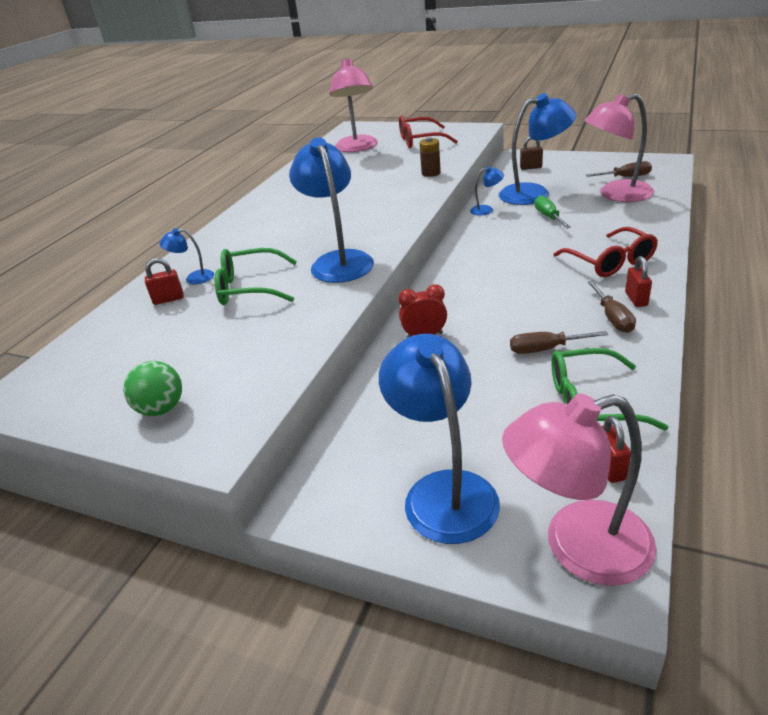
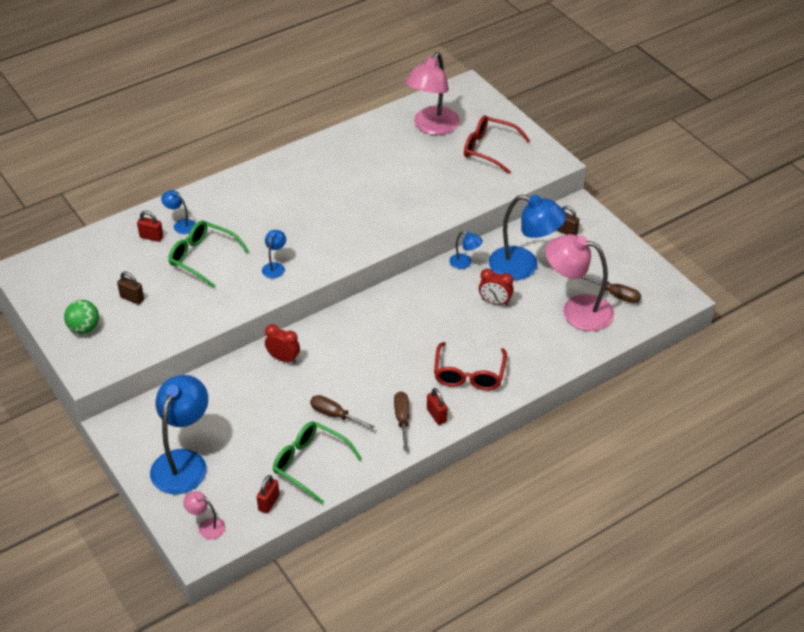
camera: 30 degrees right, 10 degrees up
blue lamp [289,137,374,283] -> blue lamp [262,230,286,279], size x0.45
brown battery [419,137,441,177] -> none
pink lamp [502,393,656,586] -> pink lamp [183,491,225,539], size x0.45
green screwdriver [535,195,571,229] -> red clock [479,269,514,306]
brown screwdriver [587,281,636,333] -> brown screwdriver turned 150 degrees clockwise [394,391,409,451]
red padlock [625,256,652,307] -> red padlock turned 60 degrees counterclockwise [427,388,448,425]
none -> brown padlock [117,271,144,305]

